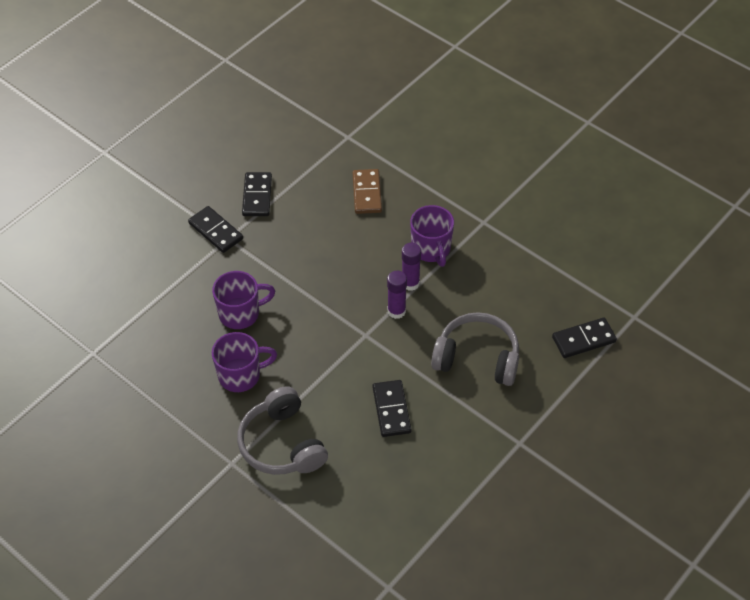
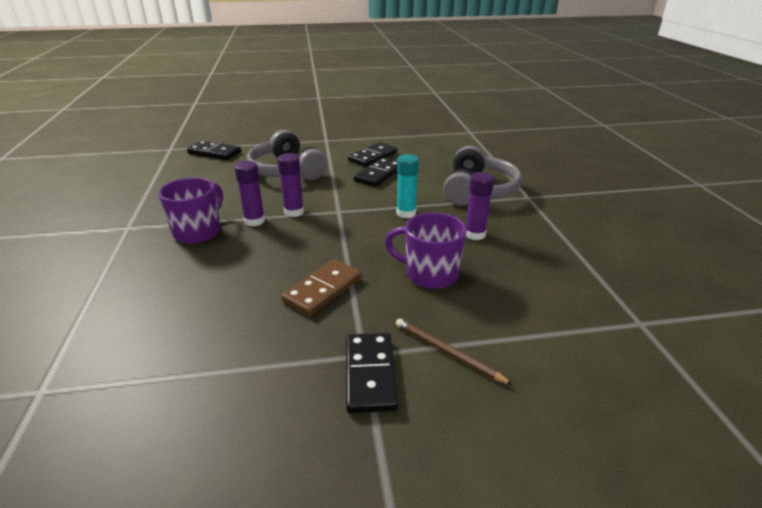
camera: 140 degrees left, 20 degrees down
purple mug [212,332,277,392] -> purple glue stick [466,172,494,240]
black domino [242,172,272,216] -> black domino moved to [348,142,397,167]
brown domino [353,169,382,214] -> brown domino moved to [281,259,361,316]
none -> turquoise glue stick [396,154,419,218]
none -> brown pencil [396,319,513,385]

